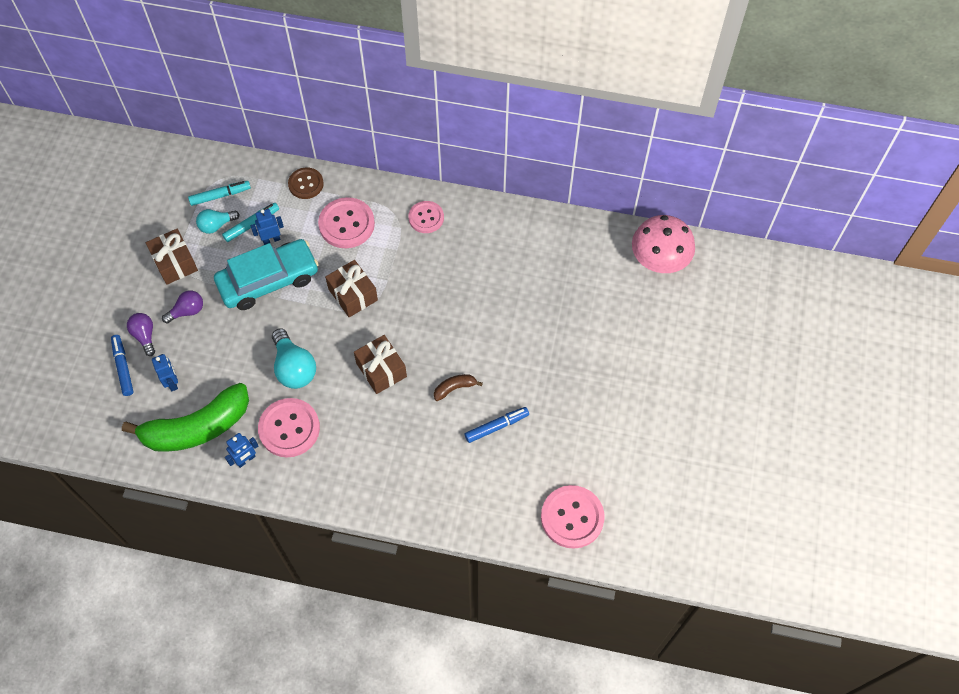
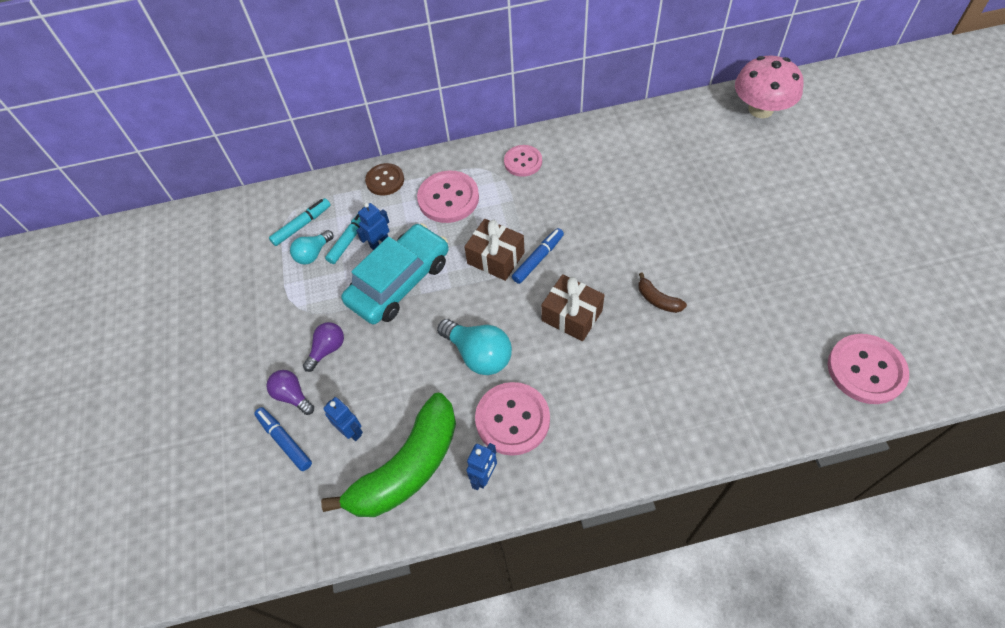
camera: 20 degrees left, 5 degrees down
brown gift [146,229,198,285] -> none
brown banana [434,374,483,401] -> brown banana turned 90 degrees counterclockwise [638,272,687,313]
blue marker [465,407,529,443] -> blue marker moved to [512,228,564,284]

